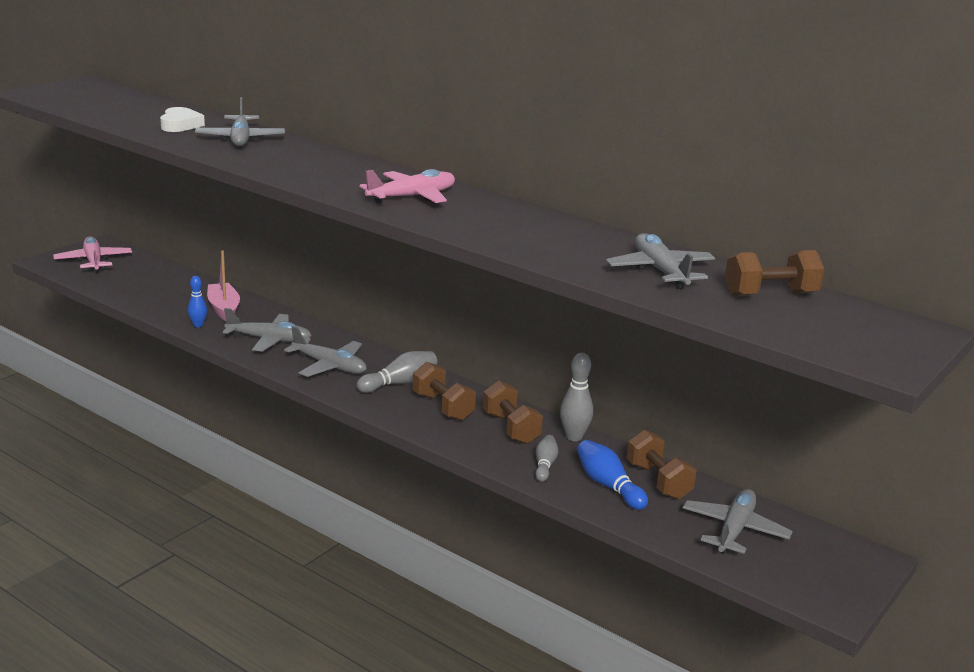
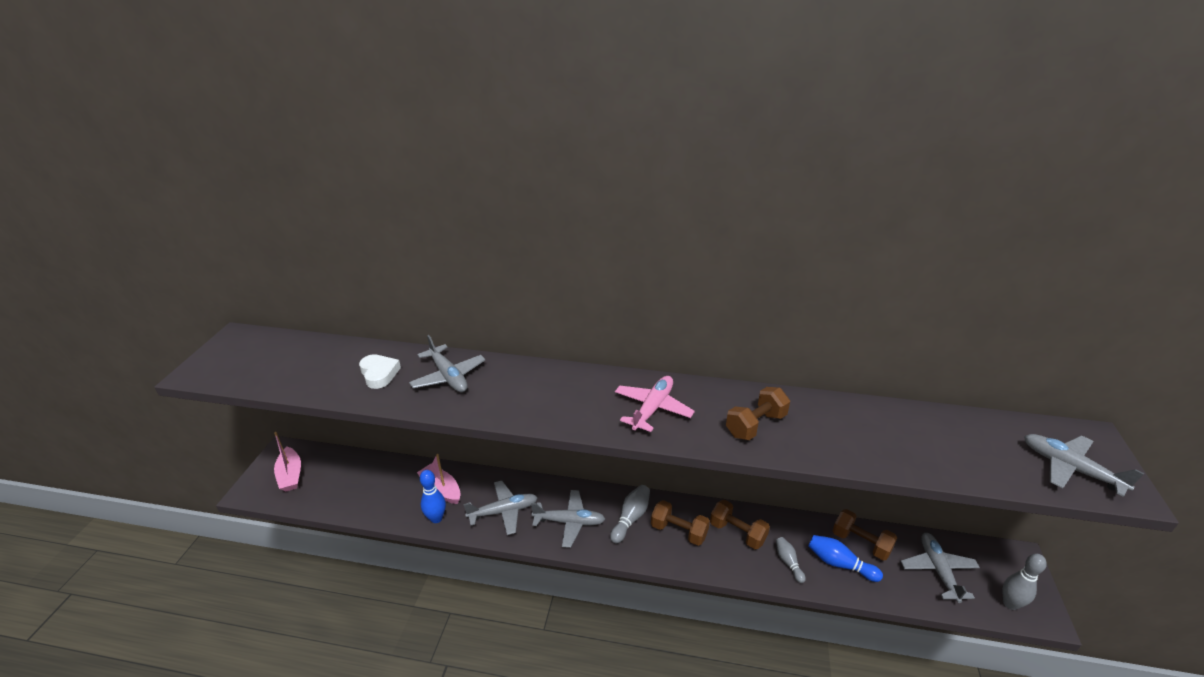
camera: 25 degrees left, 10 degrees up
pink plane [53,236,132,273] -> pink boat [274,432,301,491]
blue bowling pin [188,276,207,327] -> blue bowling pin [420,470,446,523], size x1.51
grey bowling pin [560,353,593,441] -> grey bowling pin moved to [1003,554,1047,610]
grey plane [606,233,715,289] -> grey plane moved to [1024,434,1144,497]
brown dumbbell [725,250,825,297] -> brown dumbbell moved to [726,387,790,440]

